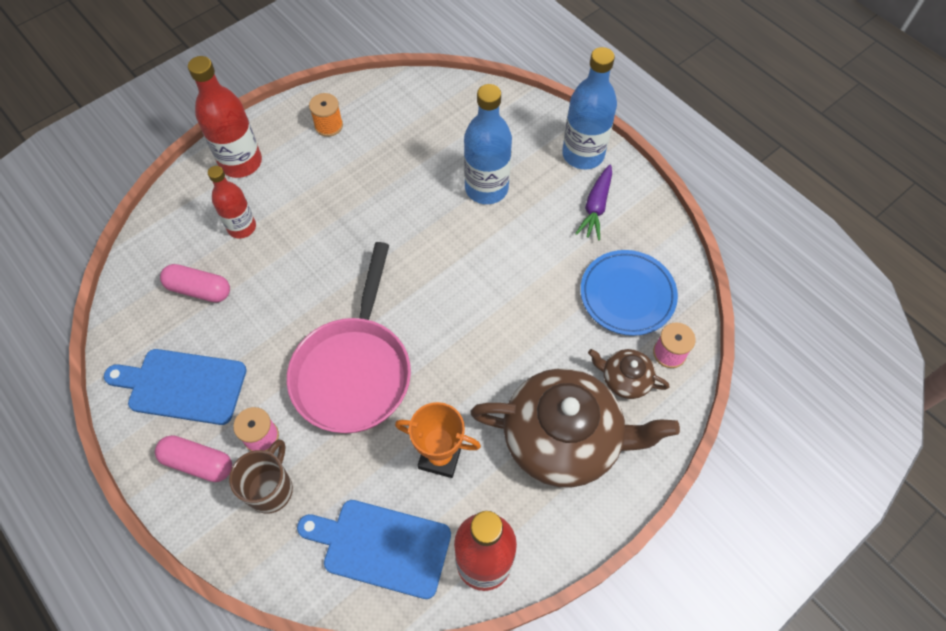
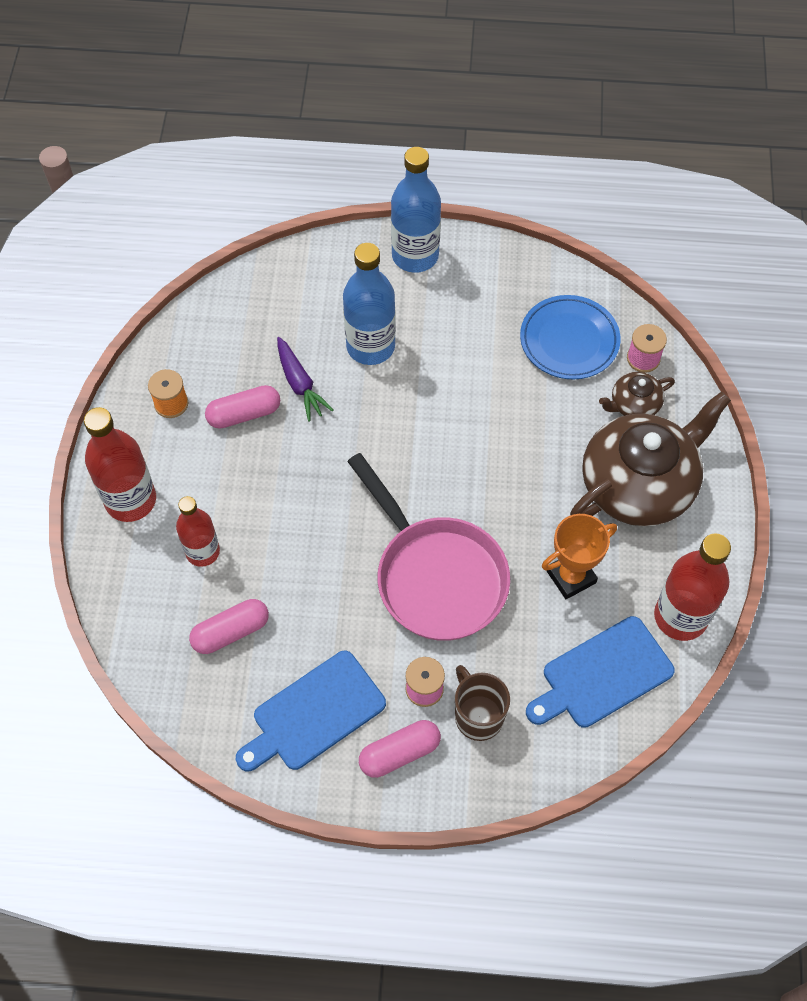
camera: 45 degrees left, 0 degrees up
purple carrot [575,164,612,241] -> purple carrot moved to [277,337,333,421]
none -> pink capsule [205,385,280,429]

